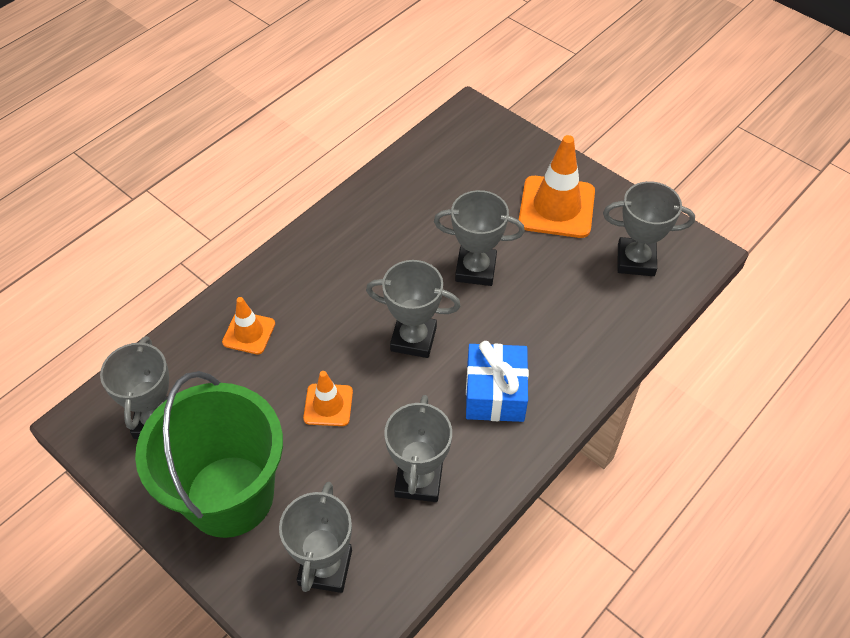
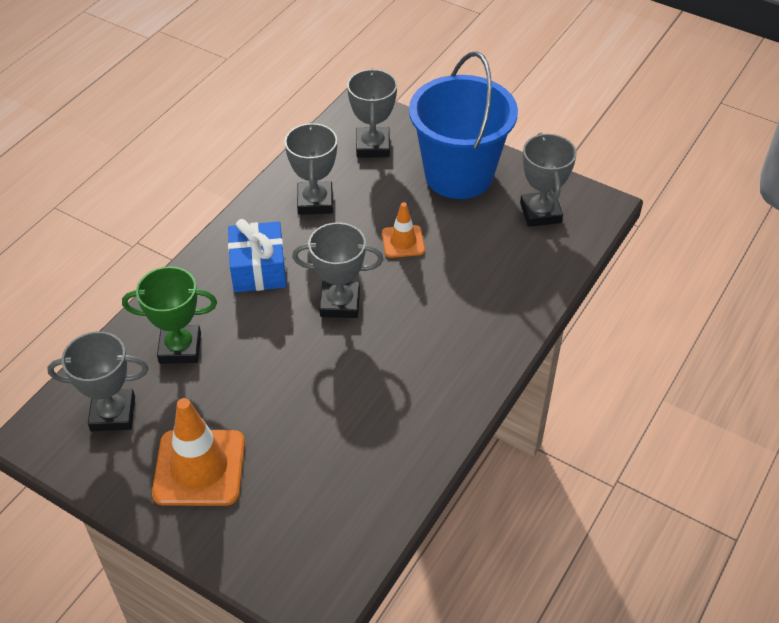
camera: 170 degrees right, 5 degrees down
green bucket [135,371,283,538] -> blue bucket [409,51,518,199]
orange traffic cone [222,297,275,354] -> none
grey trophy [434,190,525,286] -> none
none -> green trophy [122,266,217,364]

